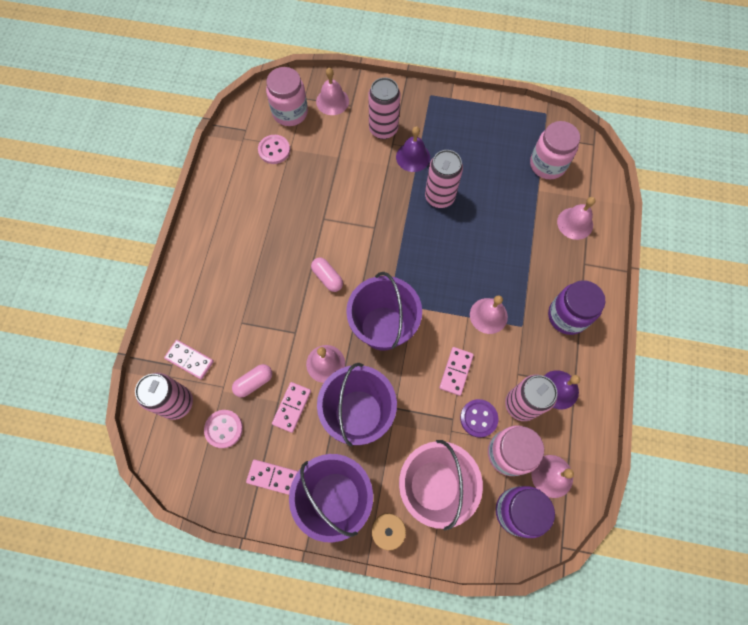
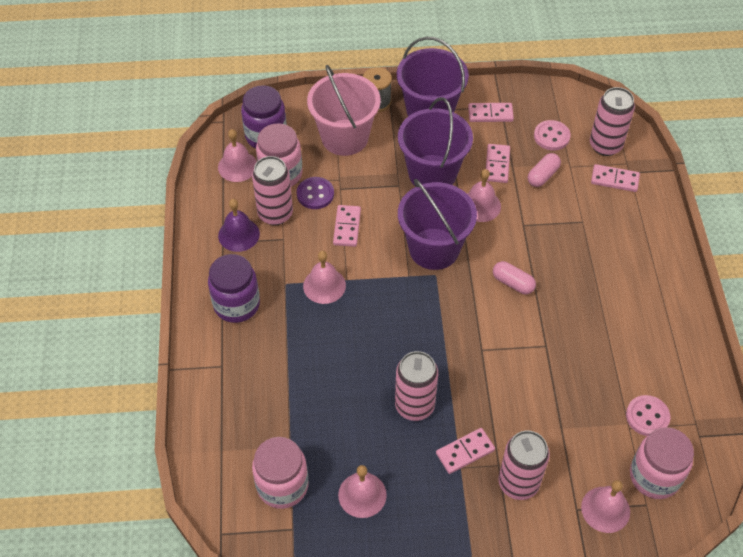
camera: 165 degrees right, 15 degrees down
purple bell [396,127,430,172] -> pink domino [436,428,495,474]
pink bell [557,197,596,240] -> pink bell moved to [338,465,387,518]

